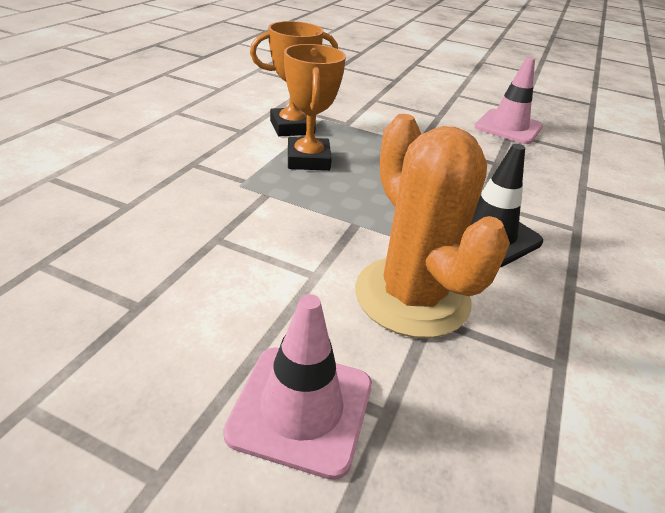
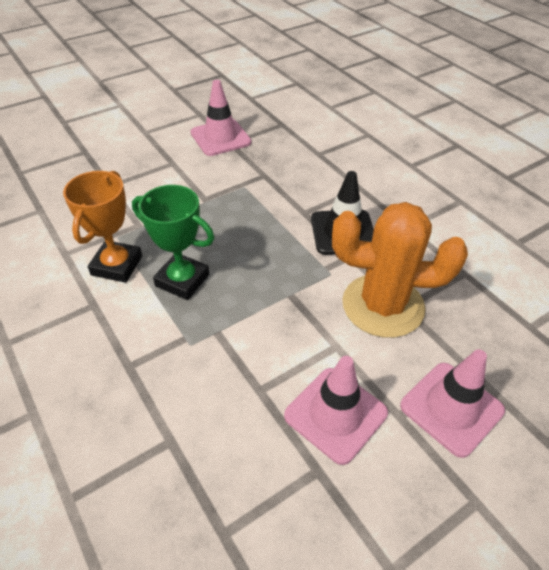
camera: 55 degrees left, 10 degrees up
orange trophy [284,44,346,171] -> green trophy [132,185,214,300]
none -> pink traffic cone [284,356,388,465]

